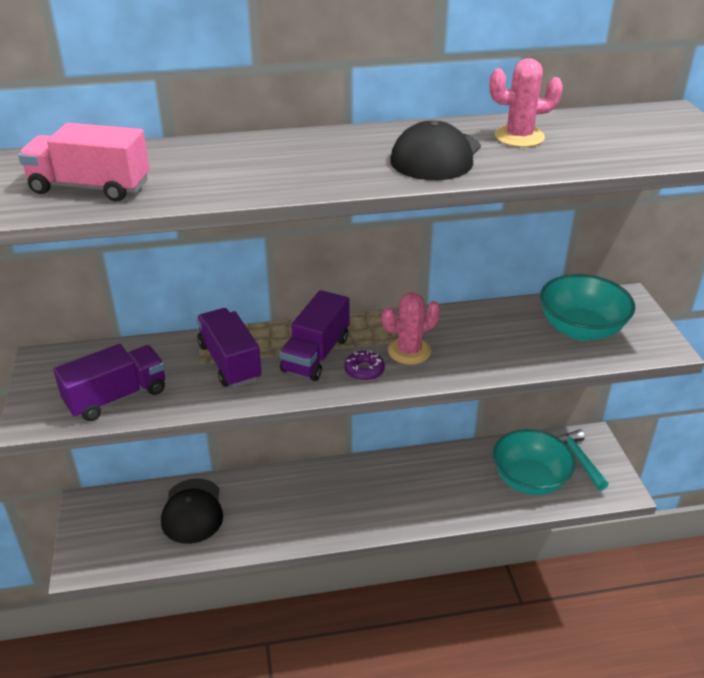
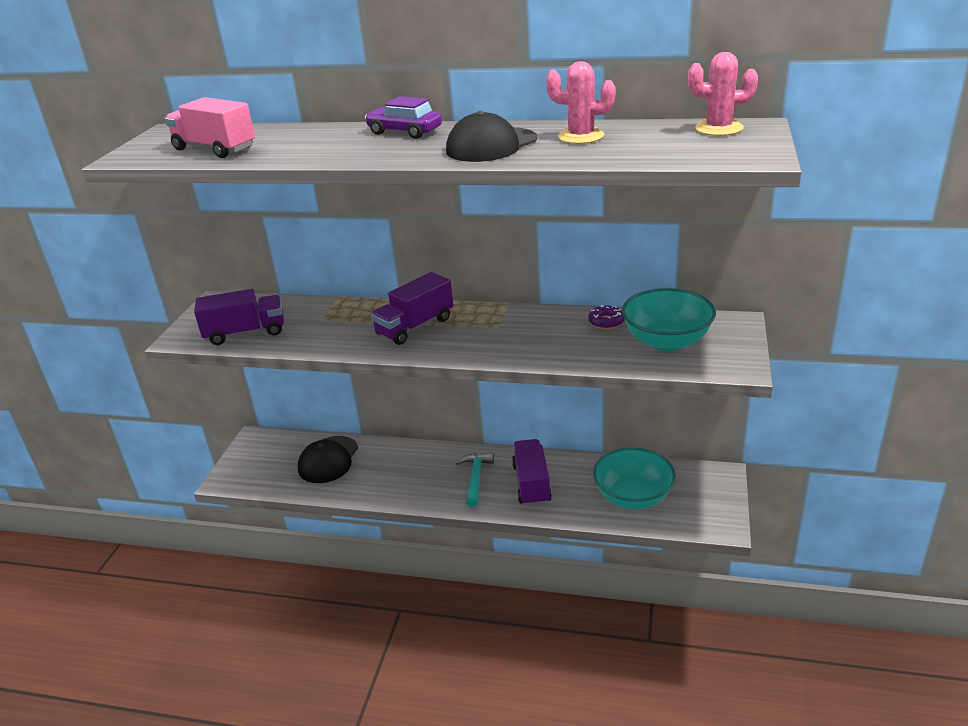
camera: 25 degrees right, 5 degrees down
purple truck [197,308,262,388] -> purple truck moved to [512,439,552,506]
purple donut [344,351,385,381] -> purple donut moved to [588,305,625,329]
pink cactus [382,293,441,365] -> pink cactus moved to [688,52,758,136]
turquoise hammer [557,429,609,490] -> turquoise hammer moved to [456,452,494,507]
none -> purple car [365,96,442,139]

